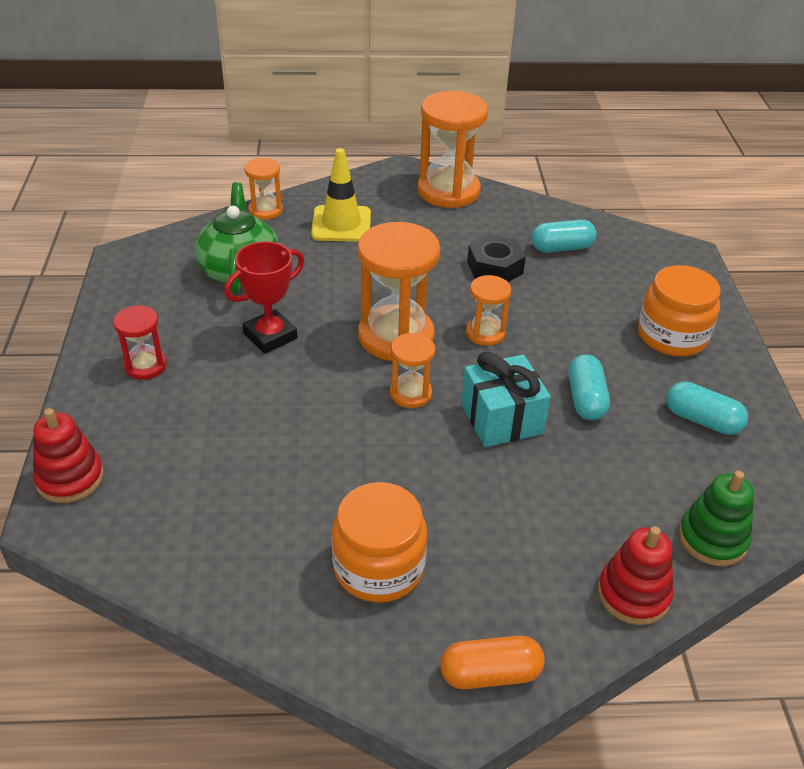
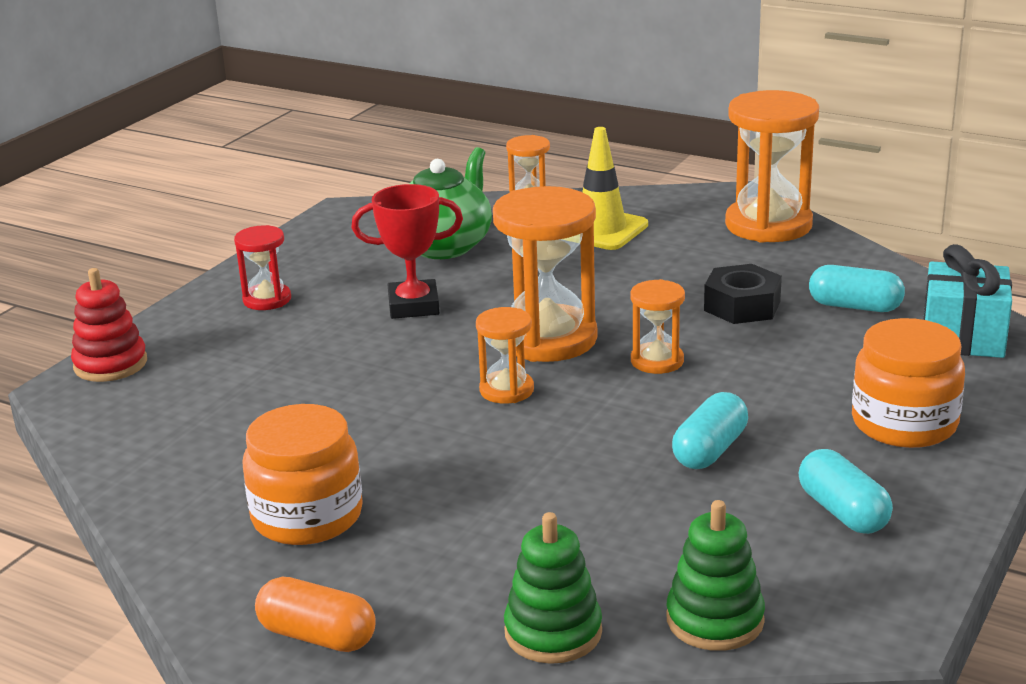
camera: 35 degrees right, 15 degrees down
turquoise gift [461,352,551,447] -> turquoise gift moved to [923,244,1012,358]
red stacking toy [598,526,673,625] -> green stacking toy [504,512,602,664]

